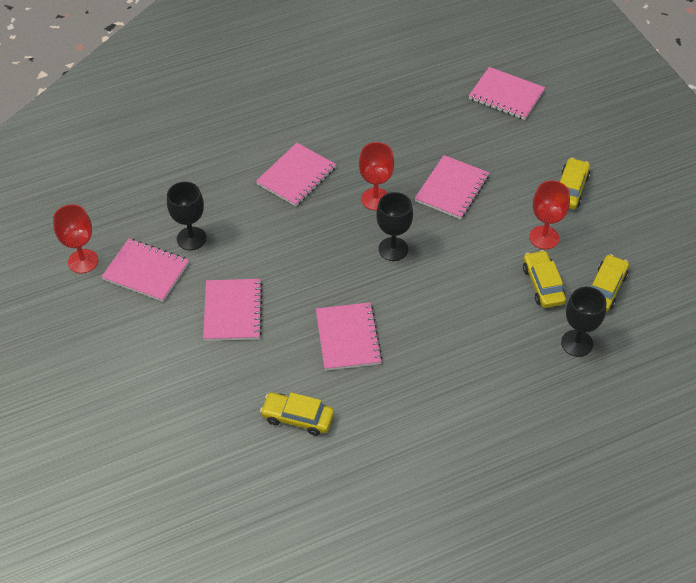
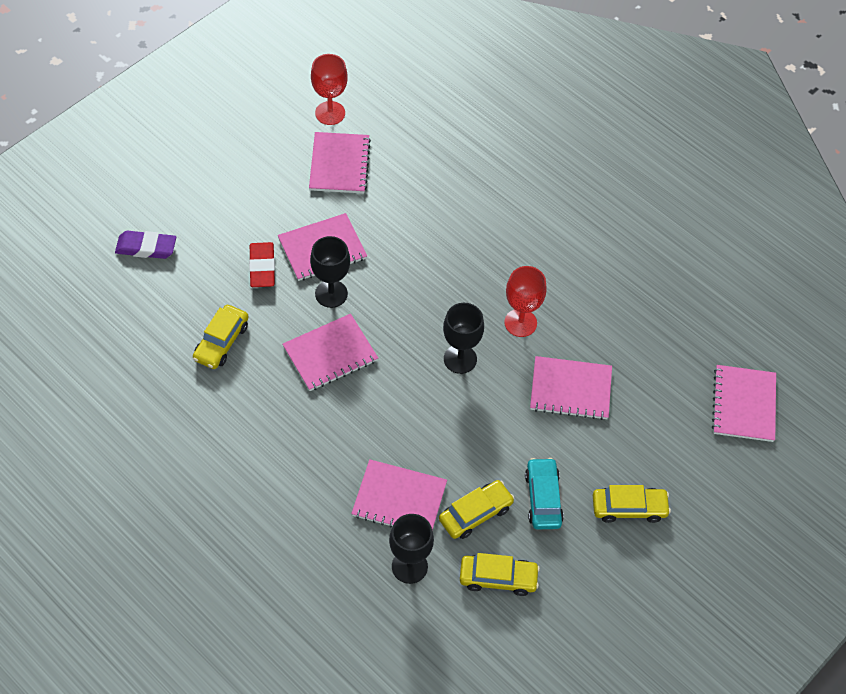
camera: 65 degrees right, 5 degrees up
black goblet [167,182,206,250] -> black goblet moved to [310,236,350,308]
pink notebook [256,143,336,206] -> pink notebook moved to [351,459,447,530]
yellow car [260,392,334,436] -> yellow car turned 150 degrees counterclockwise [193,305,248,369]
red goblet [529,180,570,249] -> turquoise car [525,458,564,529]
none -> purple eraser [115,231,176,259]
none -> red eraser [249,242,275,287]

